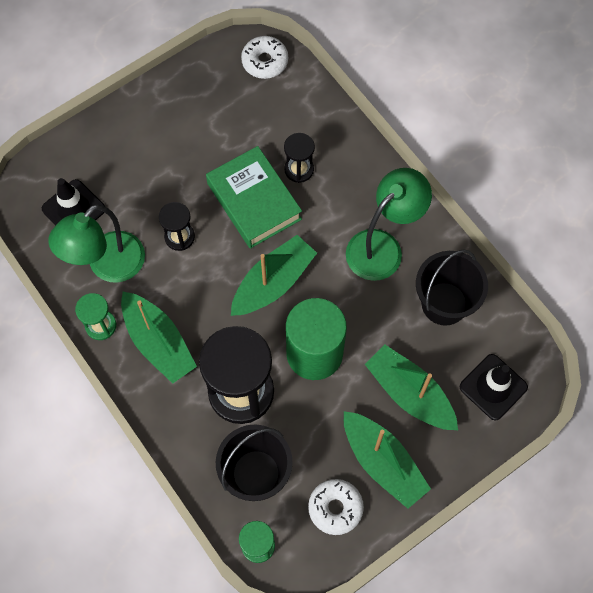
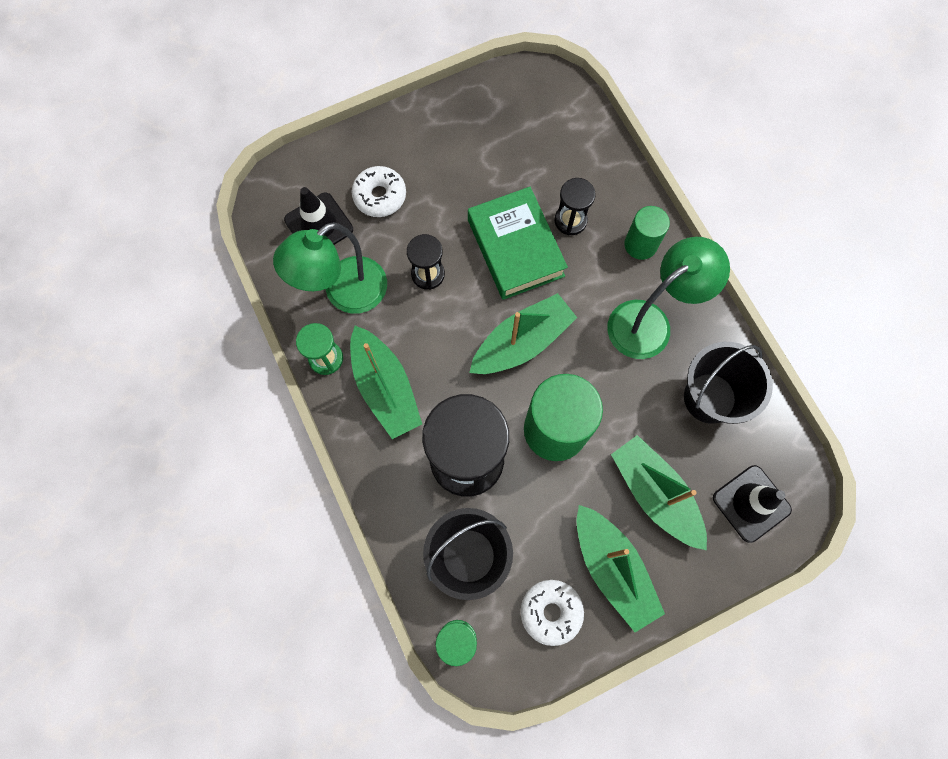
camera: 10 degrees right, 5 degrees up
white donut [241,36,288,79] -> white donut moved to [352,166,406,217]
none -> green cylinder [624,206,670,260]

